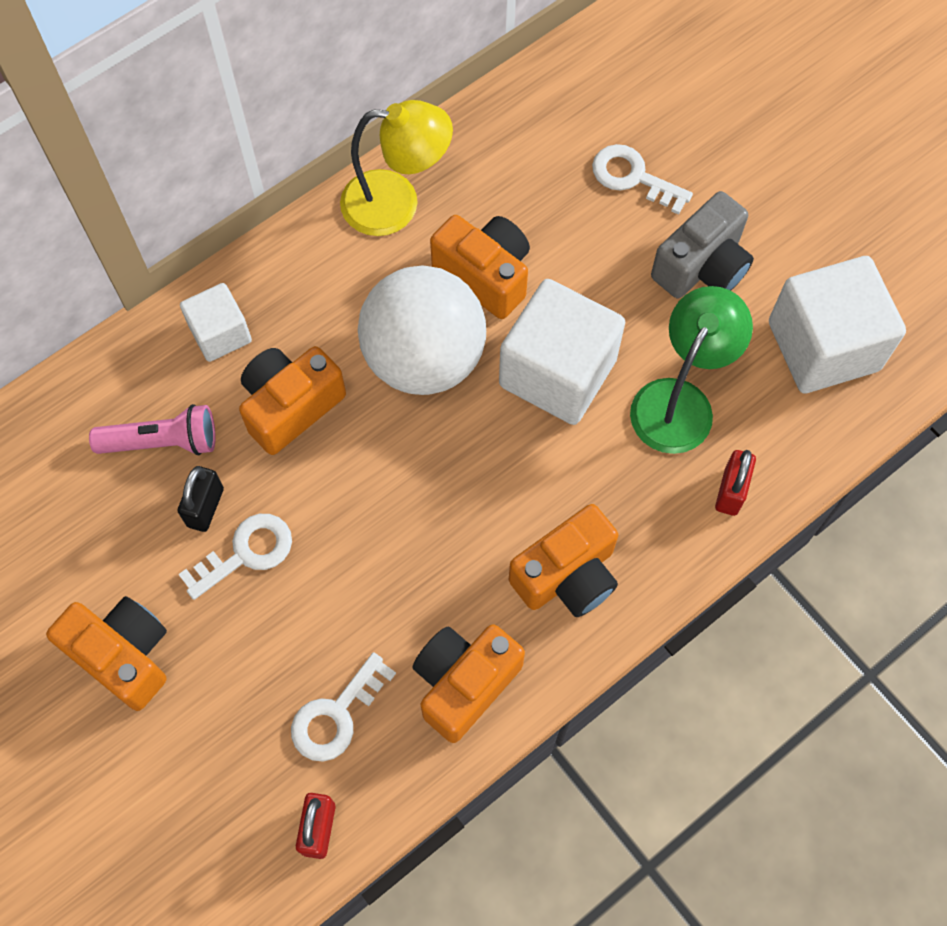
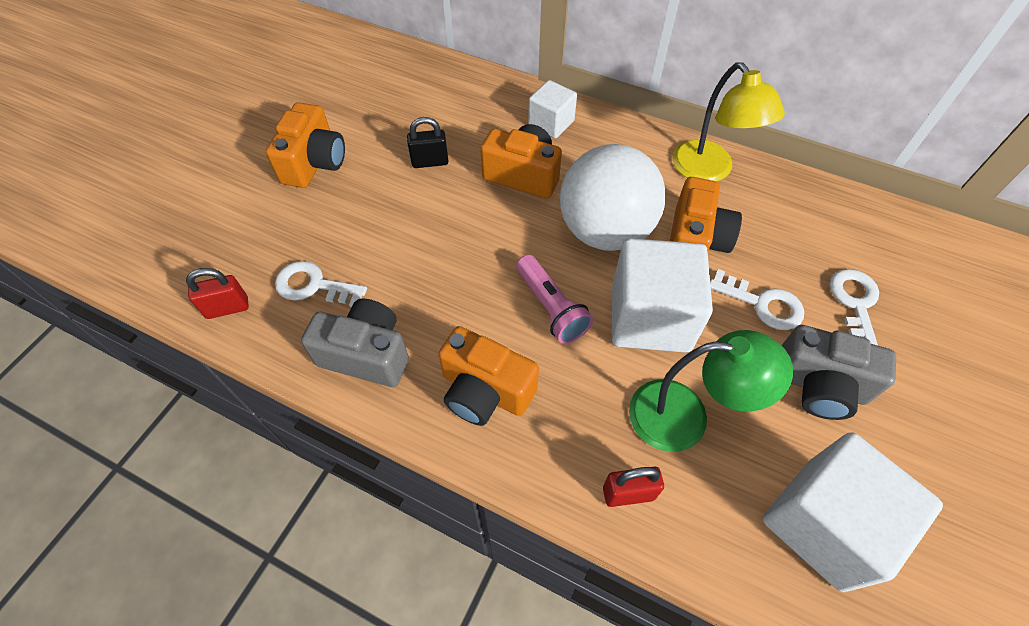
camera: 65 degrees right, 10 degrees down
pink flashlight [89,404,216,455] -> pink flashlight moved to [516,255,593,344]
white key [178,514,292,600] -> white key moved to [710,269,804,330]
orange camera [413,624,525,743] -> grey camera [301,299,409,387]

